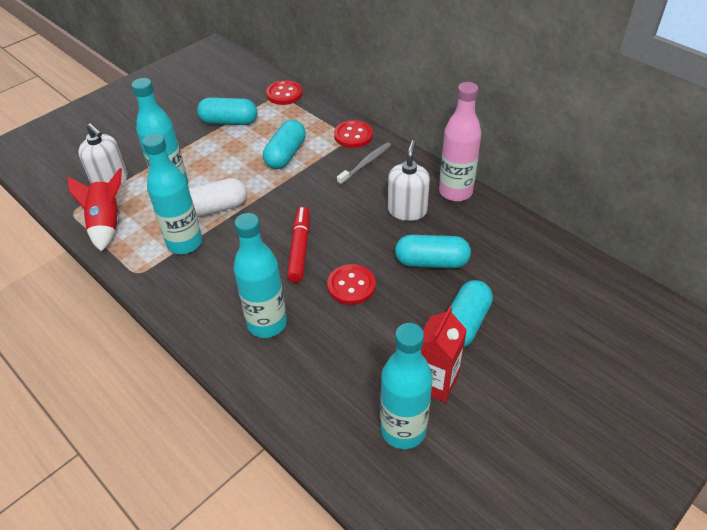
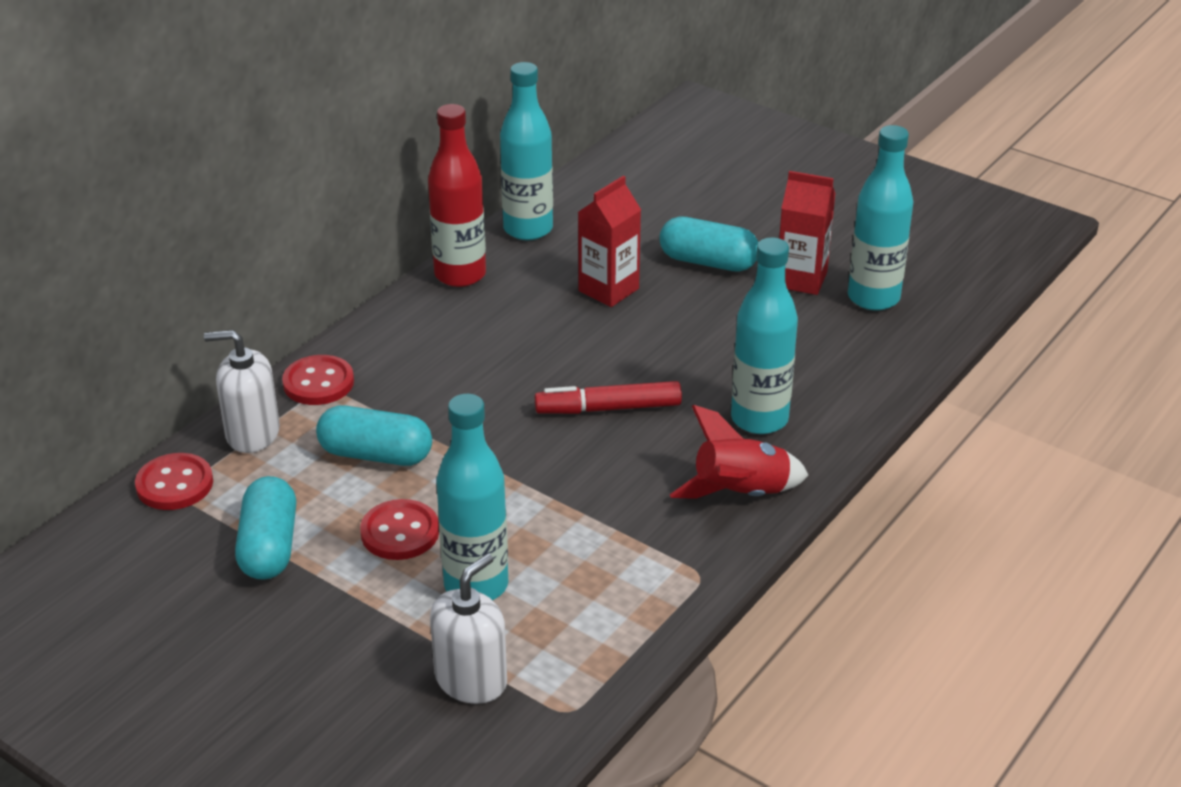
camera: 100 degrees left, 10 degrees down
red rocket [67,168,122,252] -> red rocket moved to [670,405,809,499]
turquoise bottle [142,133,202,254] -> turquoise bottle moved to [500,62,553,240]
white capsule [189,178,247,217] -> none
red button [327,264,376,305] -> red button moved to [360,499,439,560]
grey toothbrush [337,142,391,185] -> none
white soap dispenser [388,140,430,221] -> white soap dispenser moved to [204,330,280,453]
turquoise capsule [395,235,471,268] -> red carton [578,176,641,307]
pink bottle [439,82,481,202] -> red bottle [428,104,486,287]

